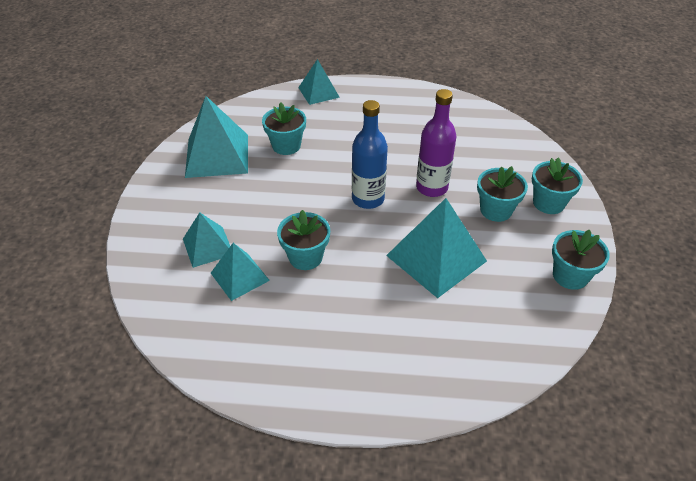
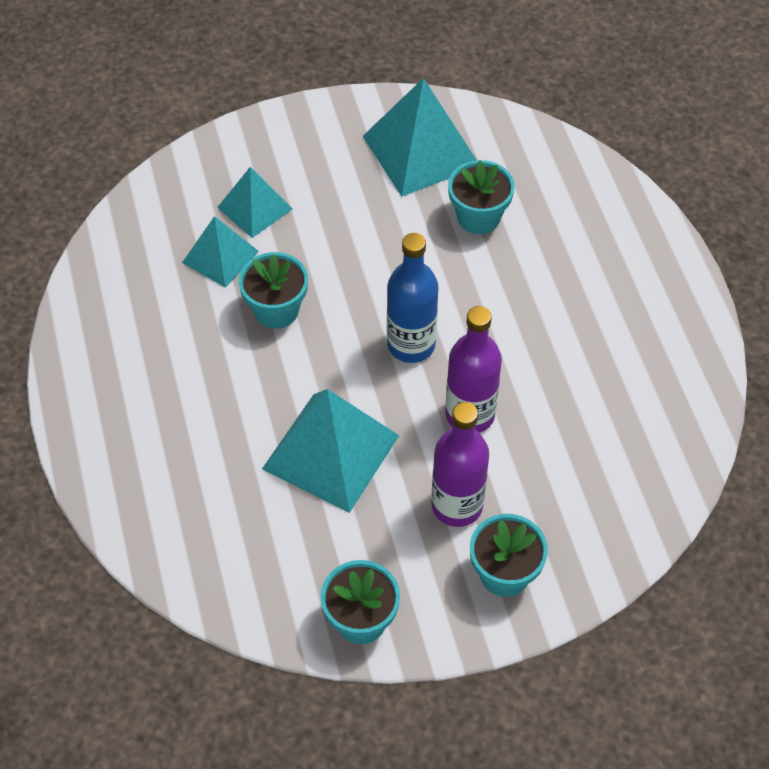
camera: 70 degrees right, 10 degrees up
turquoise pyramid [298,59,340,105] -> none
turquoise flower pot [477,166,528,222] -> purple bottle [432,402,489,527]

